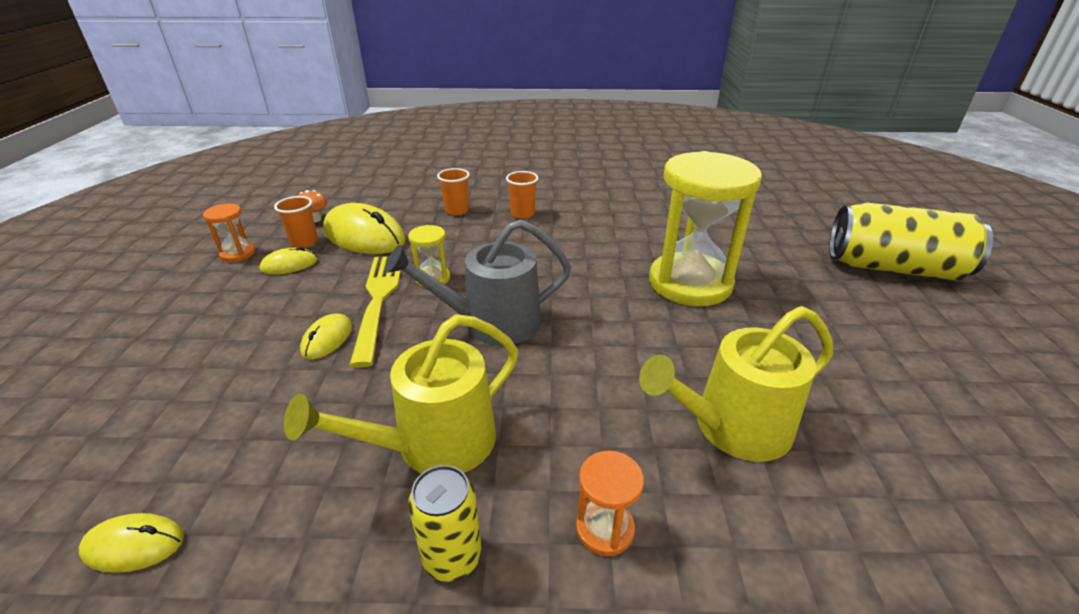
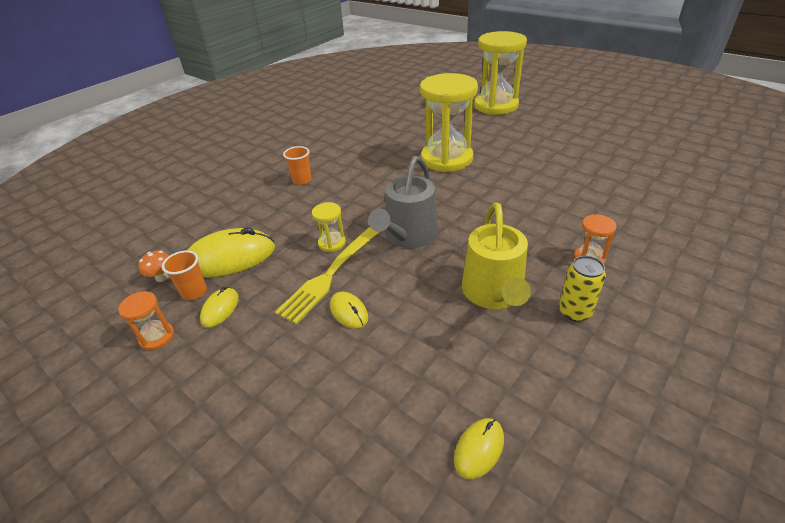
camera: 50 degrees left, 5 degrees up
yellow fork [350,256,401,367] -> yellow fork turned 90 degrees counterclockwise [275,227,380,324]
orange cup [437,168,470,216] -> none
yellow watering can [639,306,833,462] -> none
yellow can [829,202,993,281] -> yellow hourglass [474,31,527,115]

